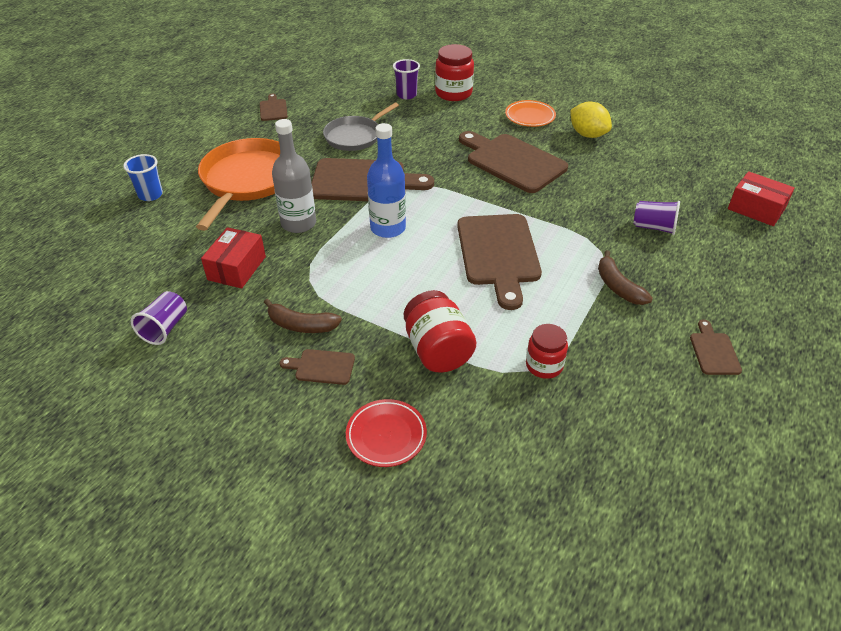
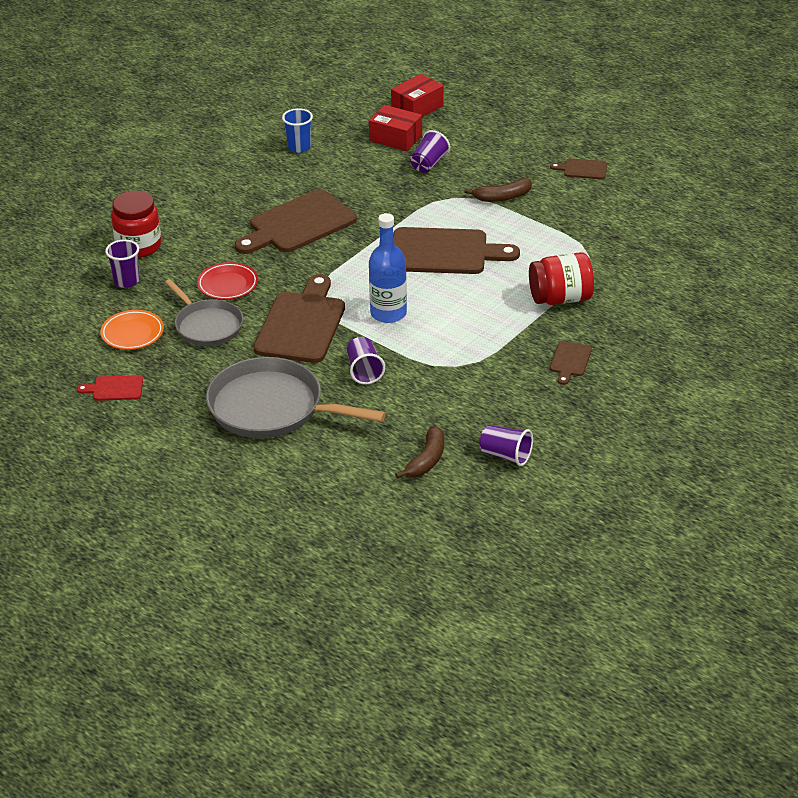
camera: 80 degrees left, 5 degrees down
blue cup [123,154,163,201] -> blue cup moved to [282,108,313,153]
orange pan [196,138,280,231] -> grey pan [206,357,386,438]
red box [201,227,266,289] -> red box moved to [369,105,422,151]
brown cutting board [260,94,288,121] -> red cutting board [77,375,143,401]
brown banana [264,299,342,333] -> brown banana moved to [395,426,444,478]
grey bottle [272,119,316,233] -> purple cup [347,337,385,384]
red plate [346,399,427,467] -> red plate moved to [197,262,258,300]
orange plate [505,100,556,127] -> orange plate moved to [100,310,164,350]
red jar [526,324,568,379] -> none
yellow lemon [570,102,612,138] -> none

